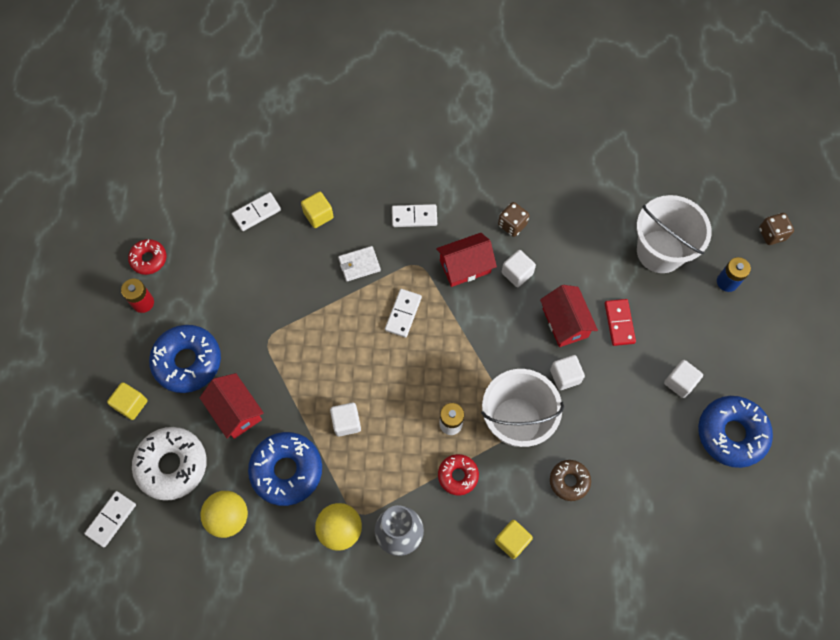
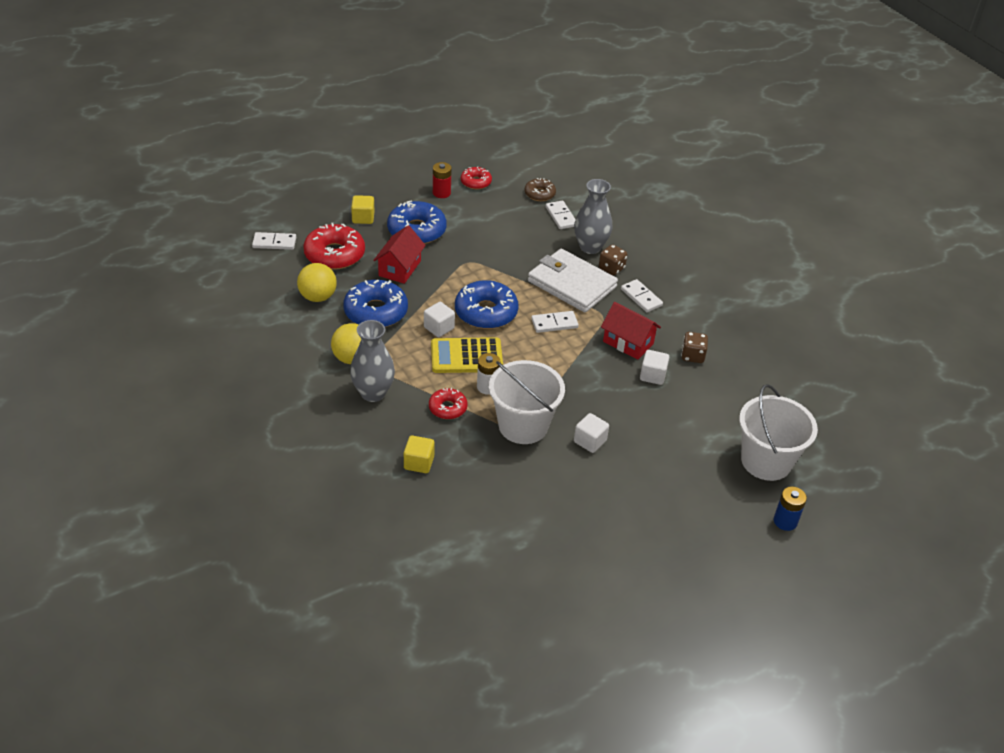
camera: 55 degrees right, 25 degrees down
white donut [132,427,207,501] -> red donut [303,223,365,270]
white domino [232,192,281,231] -> white domino turned 45 degrees clockwise [546,201,576,229]
yellow cube [301,192,334,228] -> grey vase [574,179,612,254]
white wallet [338,246,381,281] -> white wallet [528,249,618,313], size x2.18
red house [540,285,598,347] -> none
brown donut [550,460,591,501] -> brown donut moved to [525,178,556,201]
red domino [605,299,636,346] -> none
white cube [664,360,703,398] -> none
blue donut [698,396,773,468] -> blue donut moved to [455,280,519,329]
brown dice [759,213,794,245] -> brown dice moved to [599,244,627,275]
none -> yellow calculator [431,337,503,373]

